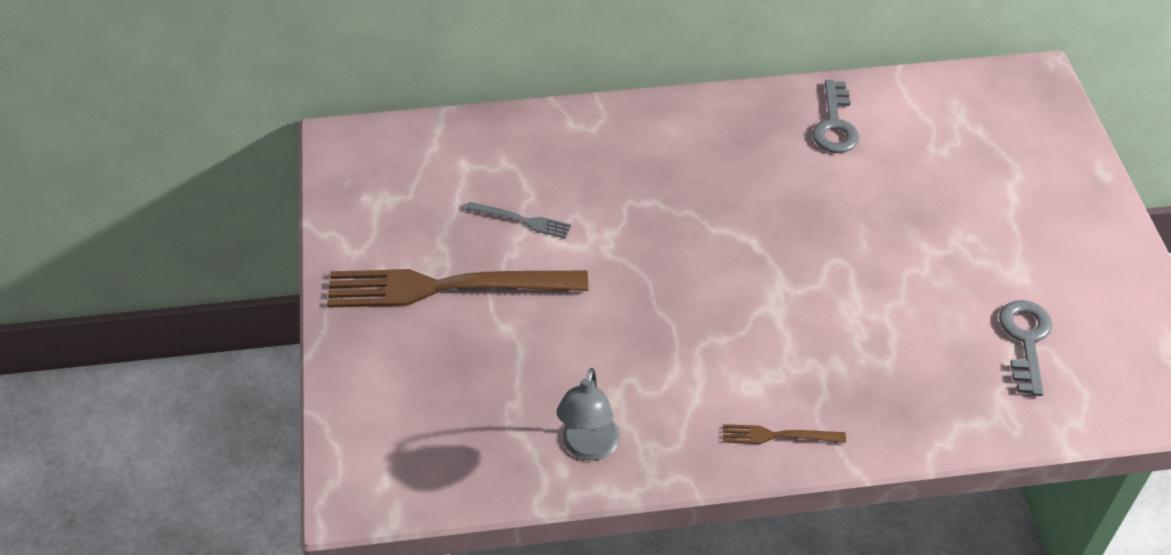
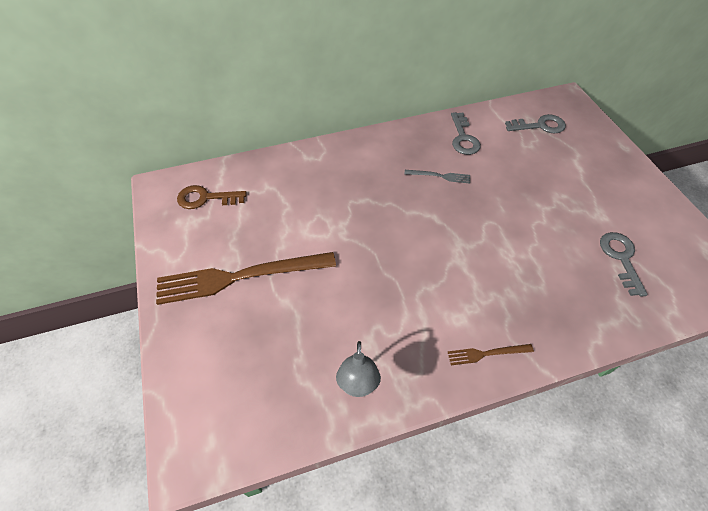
camera: 10 degrees left, 5 degrees up
grey fork [465,202,572,239] -> grey fork moved to [404,170,470,184]
none -> brown key [177,185,247,209]
none -> grey key [505,114,566,133]

